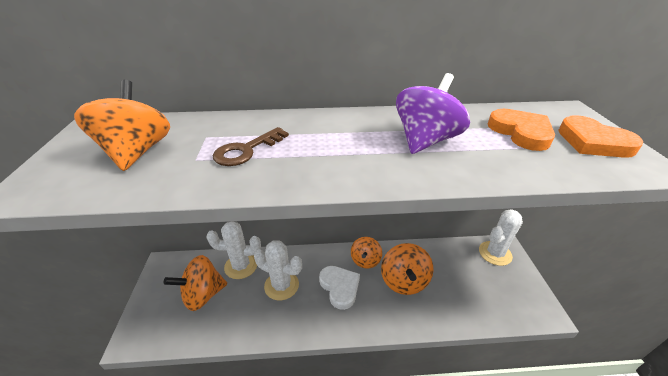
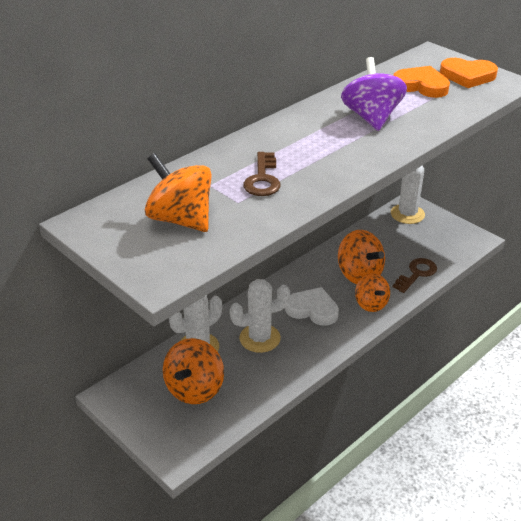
camera: 40 degrees left, 0 degrees up
orange spinning top [351,237,382,269] -> orange spinning top moved to [355,273,390,312]
none -> brown key [393,258,437,293]

